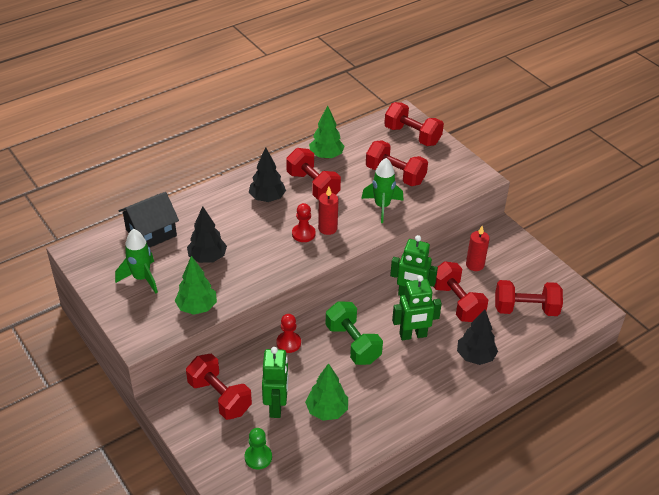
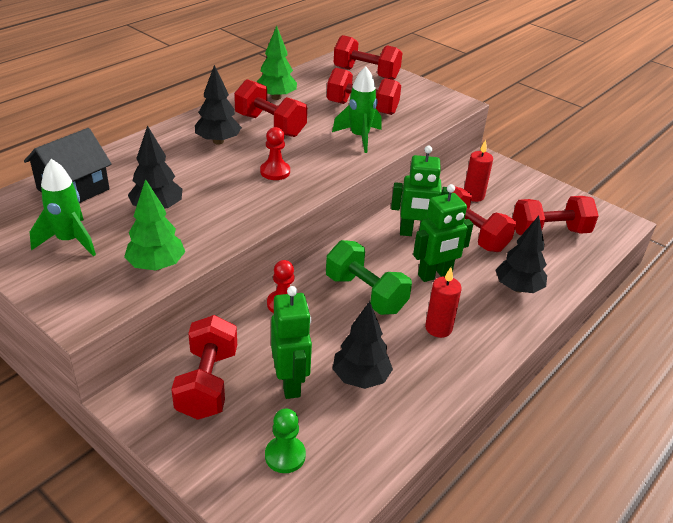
camera: 15 degrees left, 5 degrees down
red dumbbell [186,354,252,420] -> red dumbbell turned 60 degrees clockwise [171,315,237,420]
green tree [305,363,348,421] -> black tree [332,301,393,389]
red candle [318,187,339,235] -> red candle moved to [425,267,462,338]

